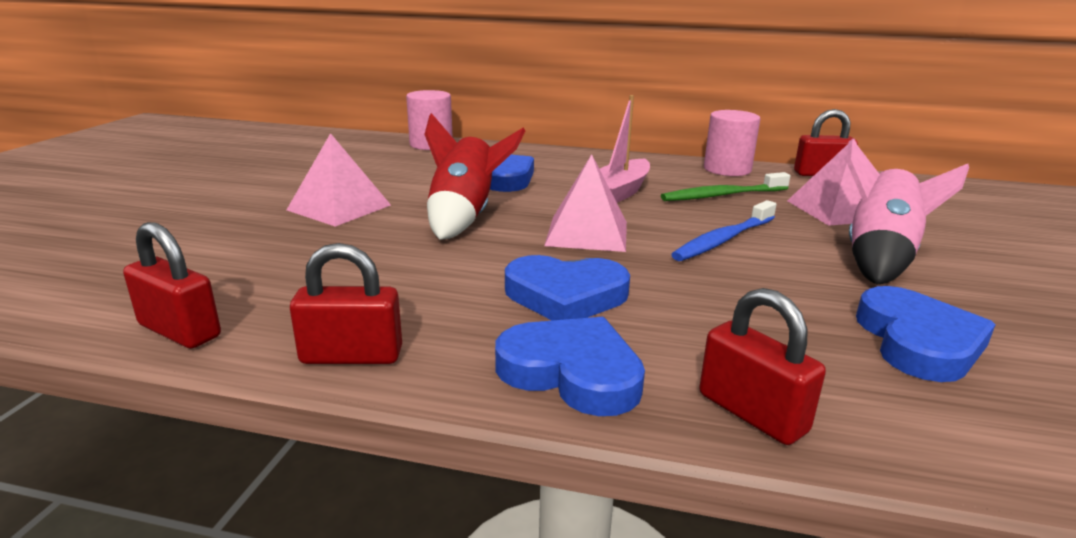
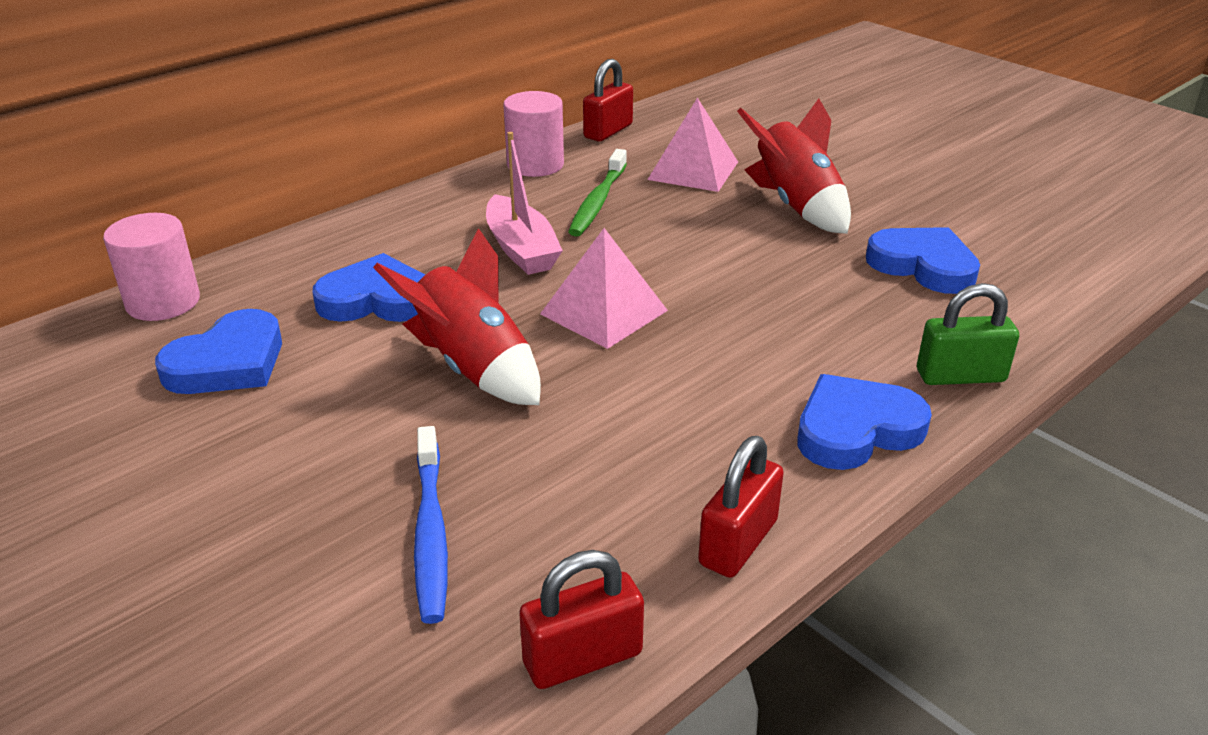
camera: 55 degrees left, 10 degrees up
pink pyramid [287,133,391,227] -> none
blue heart [505,255,630,321] -> blue heart moved to [155,309,282,394]
blue toothbrush [671,200,777,261] -> blue toothbrush moved to [414,426,448,624]
red padlock [699,288,826,445] -> green padlock [917,283,1019,385]
pink rocket [847,139,969,285] -> red rocket [737,99,851,234]

